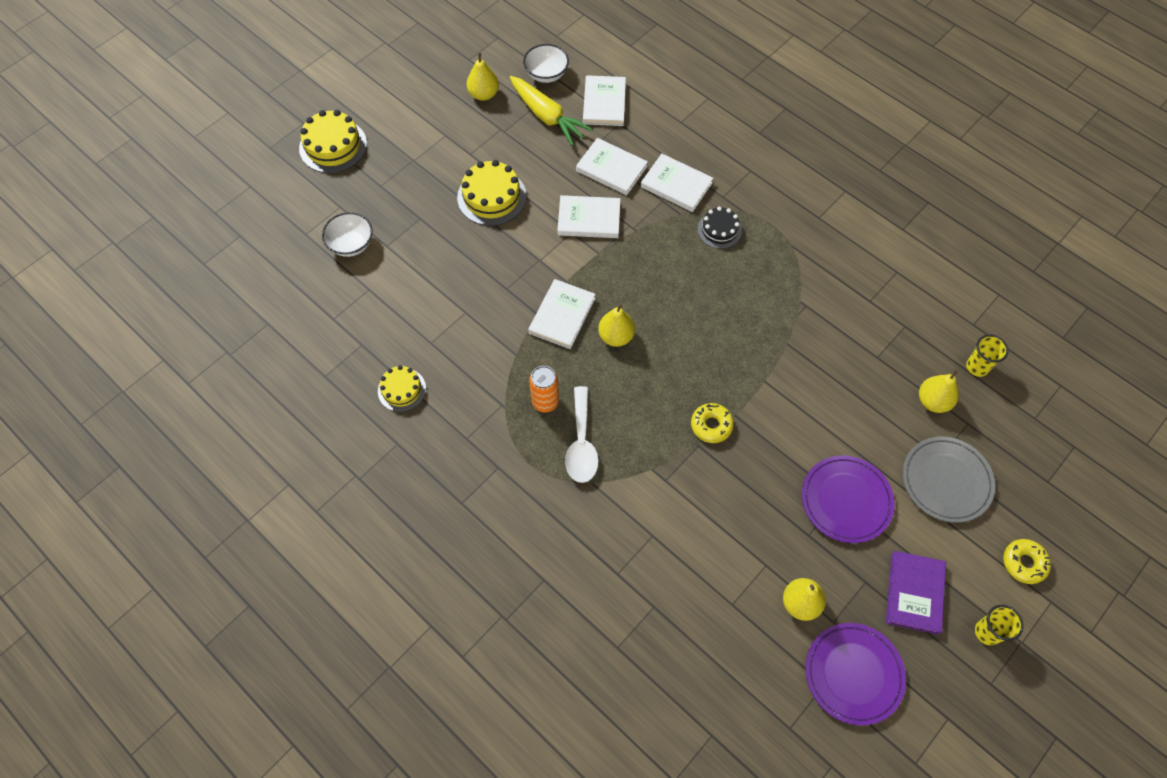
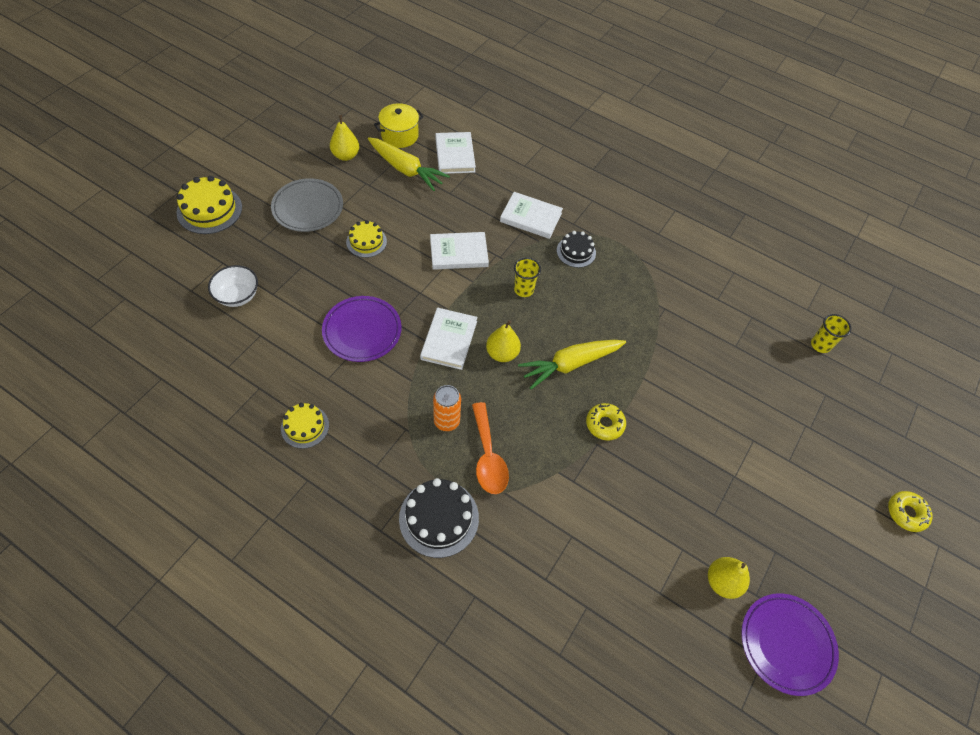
camera: 15 degrees left, 5 degrees down
yellow cake [457,160,527,226] -> yellow cake [346,220,387,258], size x0.63
white bowl [523,44,569,83] -> yellow pot [374,103,424,148]
white spoon [565,386,599,483] -> orange spoon [472,402,509,494]
white book [576,138,648,195] -> none
purple plate [802,455,894,543] -> purple plate moved to [322,296,402,362]
purple book [886,551,946,635] -> none
grey plate [902,436,995,523] -> grey plate moved to [271,178,343,232]
yellow pear [919,370,959,413] -> none
yellow cup [975,605,1024,645] -> yellow cup moved to [514,257,541,297]
none -> black cake [399,478,479,558]
none -> yellow carrot [518,340,626,389]

